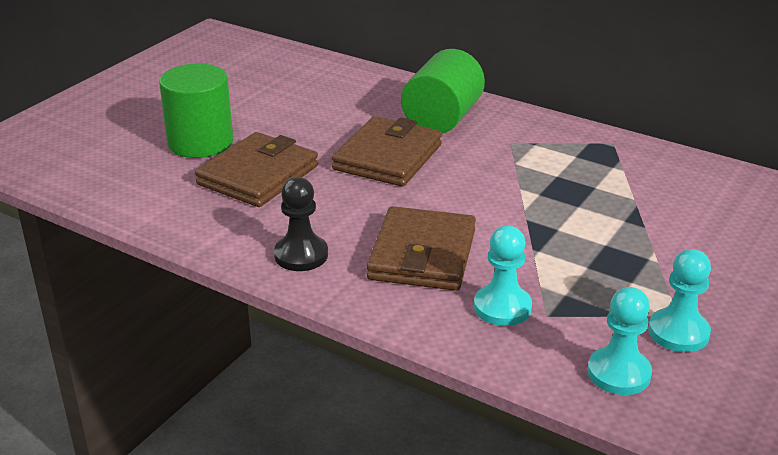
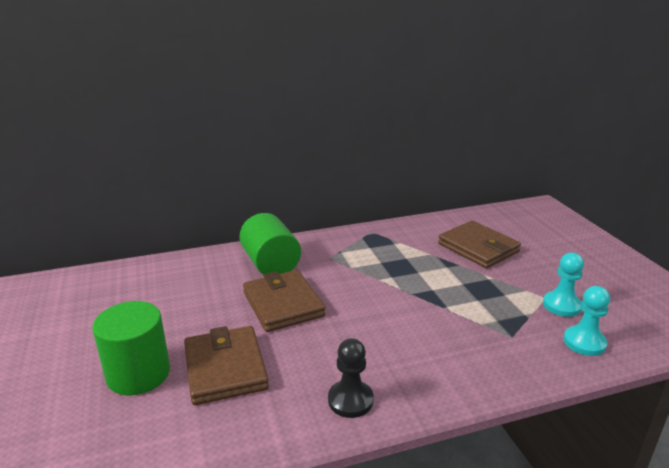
camera: 50 degrees left, 5 degrees down
brown wallet [367,206,476,291] -> brown wallet moved to [438,221,521,268]
turquoise pawn [474,226,532,326] -> none

